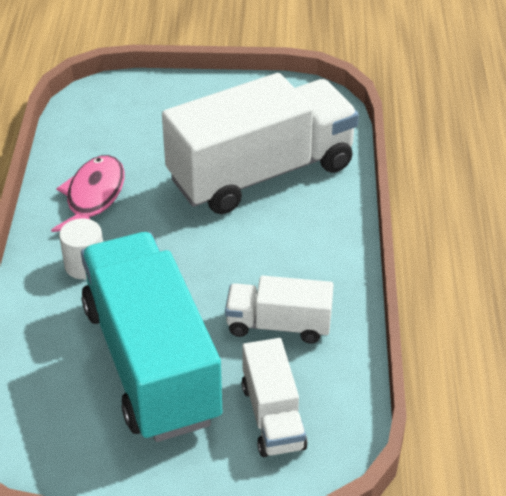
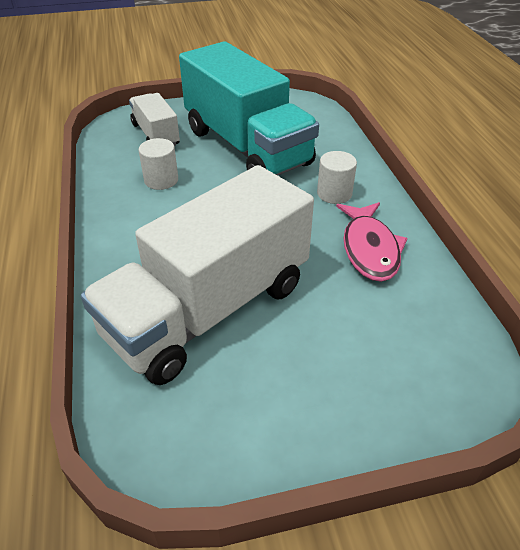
camera: 165 degrees right, 0 degrees up
white truck [225,275,334,344] -> white cylinder [139,138,178,190]

